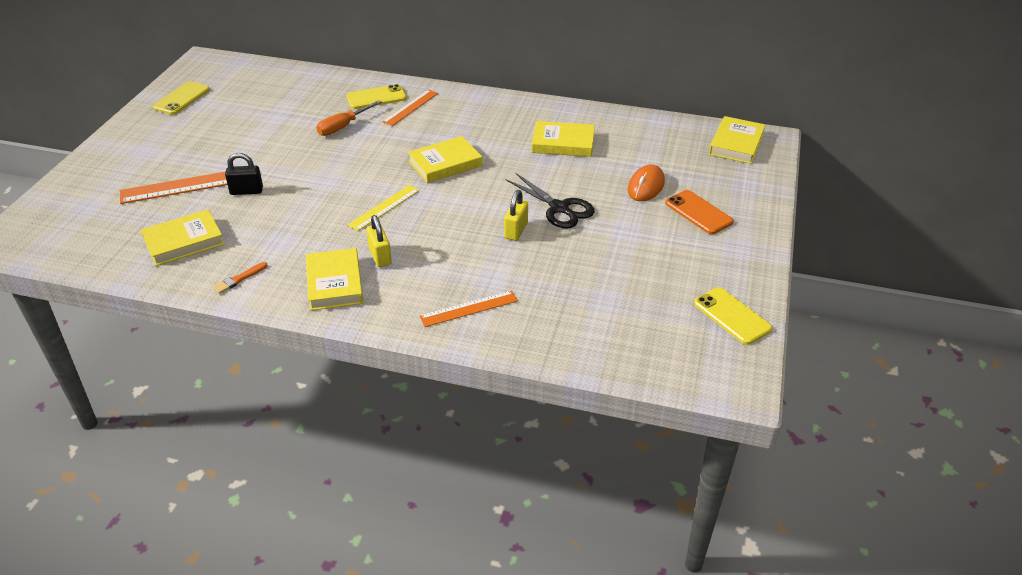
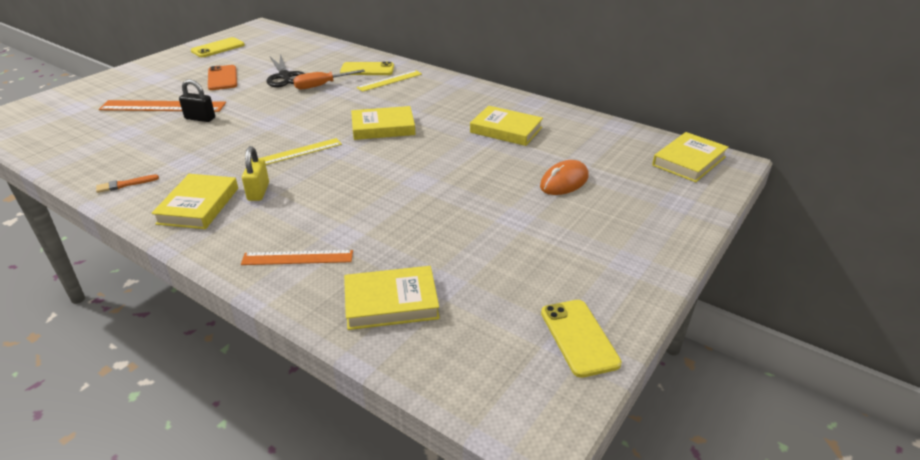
camera: 20 degrees right, 5 degrees down
yellow book [141,209,224,266] -> yellow book moved to [344,266,440,330]
orange ruler [382,90,438,126] -> yellow ruler [356,70,422,92]
yellow padlock [504,190,528,241] -> none
black scissors [506,173,595,228] -> black scissors moved to [267,54,305,87]
orange phone [665,190,734,234] -> orange phone moved to [208,65,237,90]

